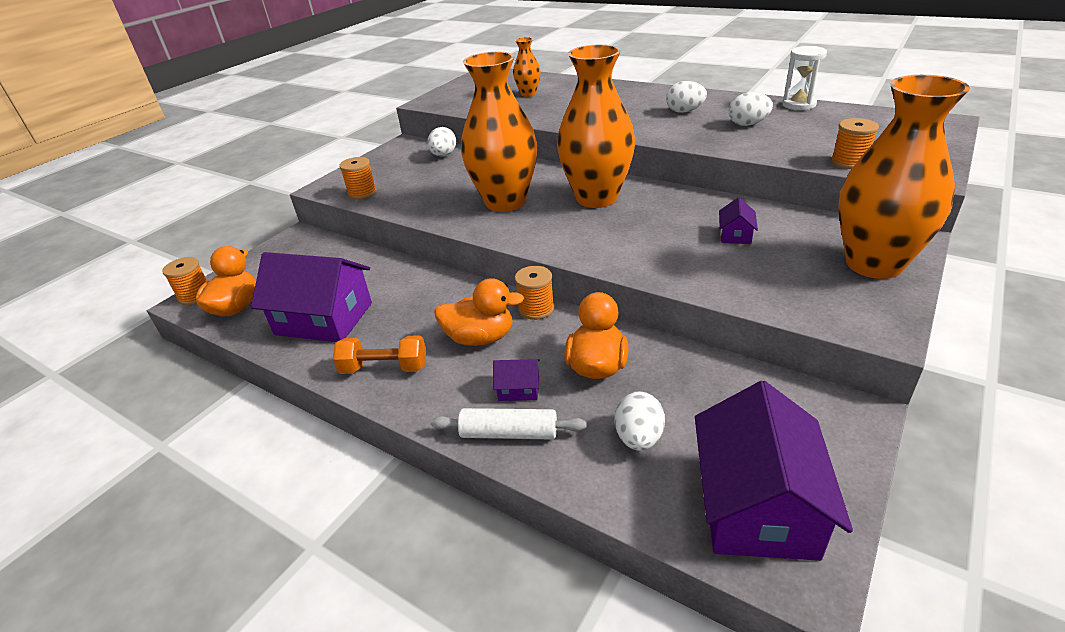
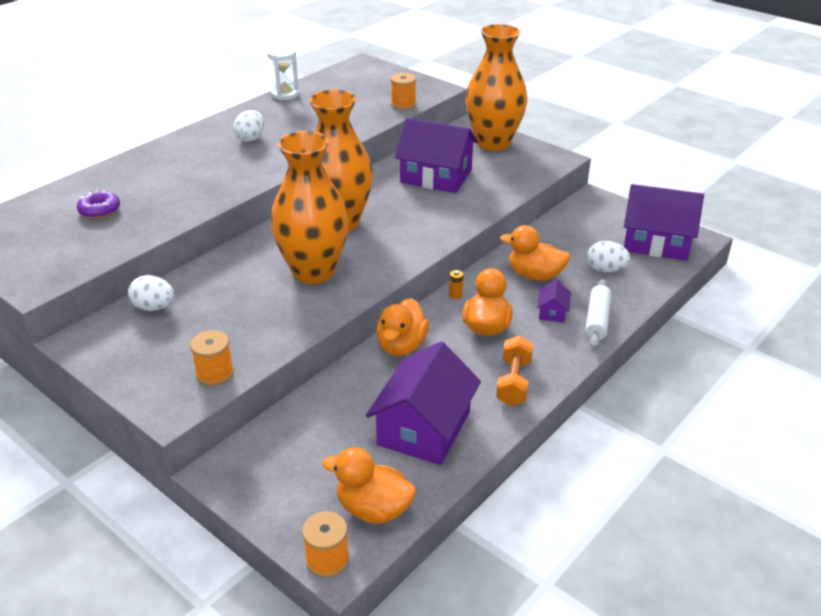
camera: 85 degrees left, 0 degrees up
orange vase [513,37,541,97] -> purple donut [77,190,120,219]
orange spool [515,266,555,320] -> orange battery [449,270,463,299]
purple house [719,197,758,244] -> purple house [394,118,478,193], size x2.32
white egg [729,92,773,126] -> none
none -> orange duck [376,298,429,356]

